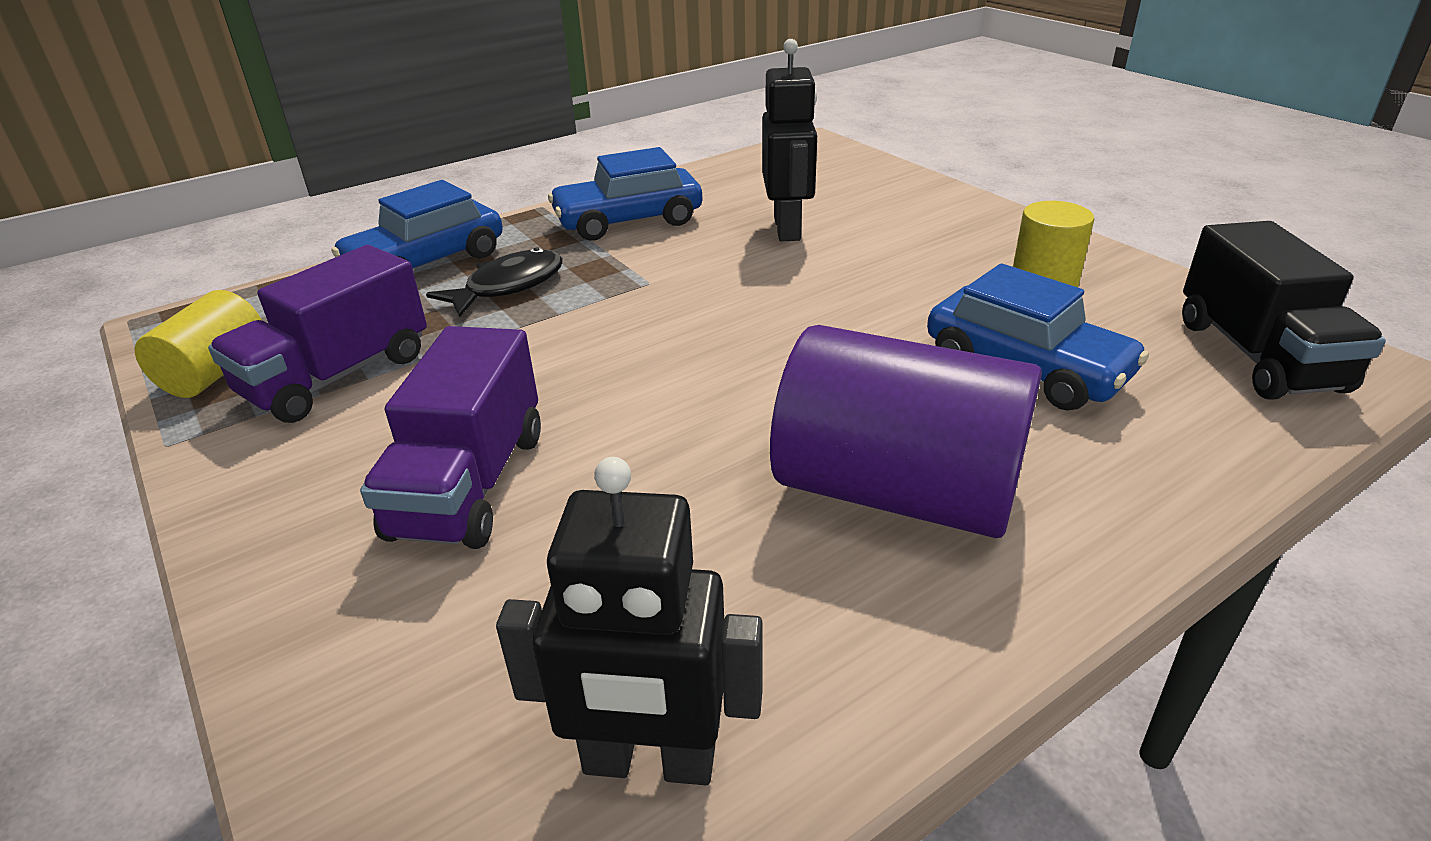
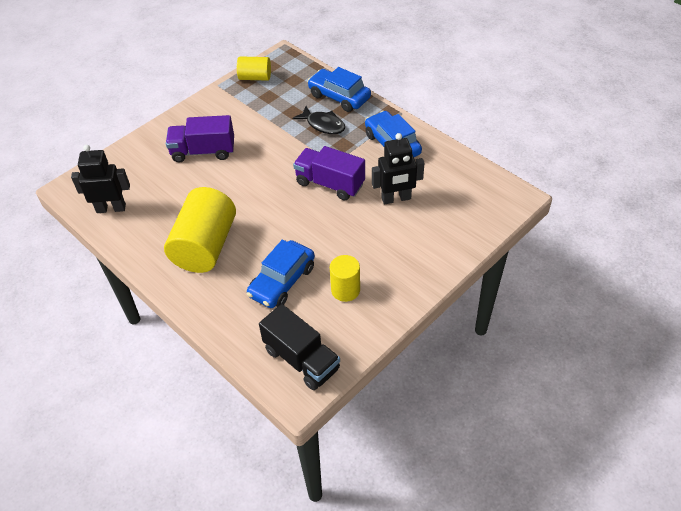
camera: 80 degrees right, 15 degrees up
purple truck [208,245,427,423] -> purple truck moved to [293,146,365,201]
black robot [496,457,763,785] -> black robot turned 90 degrees clockwise [71,145,130,213]
purple cylinder [770,325,1042,538] -> yellow cylinder [164,187,236,273]
black truck [1182,221,1386,399] -> black truck turned 120 degrees counterclockwise [259,304,340,390]

